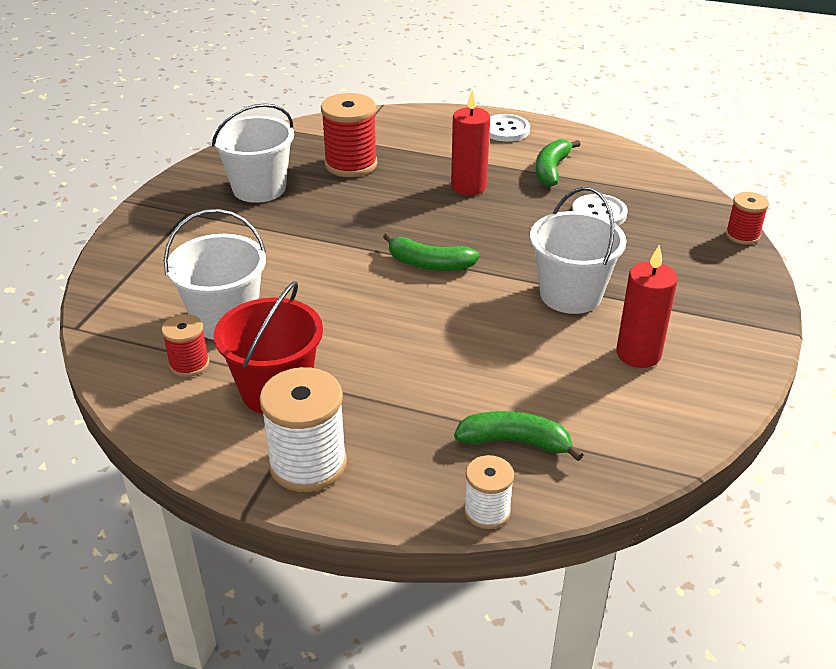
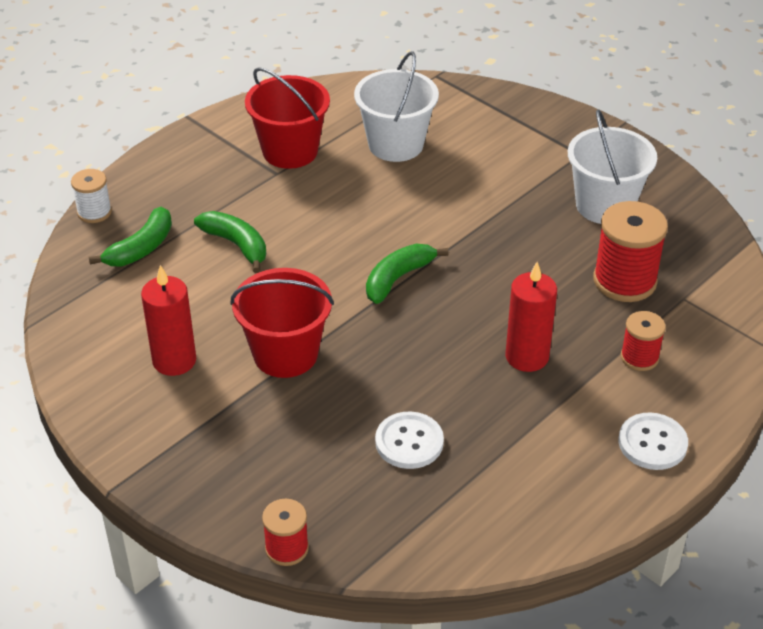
camera: 115 degrees right, 5 degrees up
red spool [161,314,209,377] -> red spool moved to [621,311,666,371]
white spool [259,367,347,492] -> none
white bucket [530,187,626,314] -> red bucket [231,268,334,378]
green banana [536,139,581,187] -> green banana moved to [194,211,266,273]

